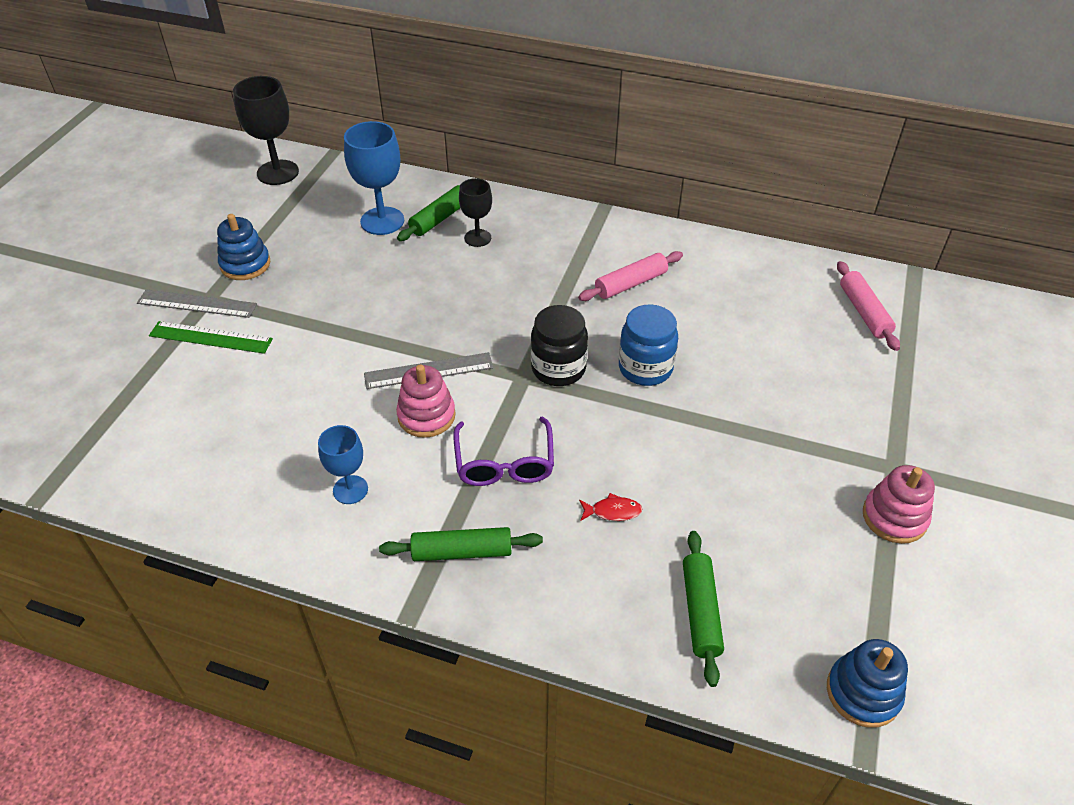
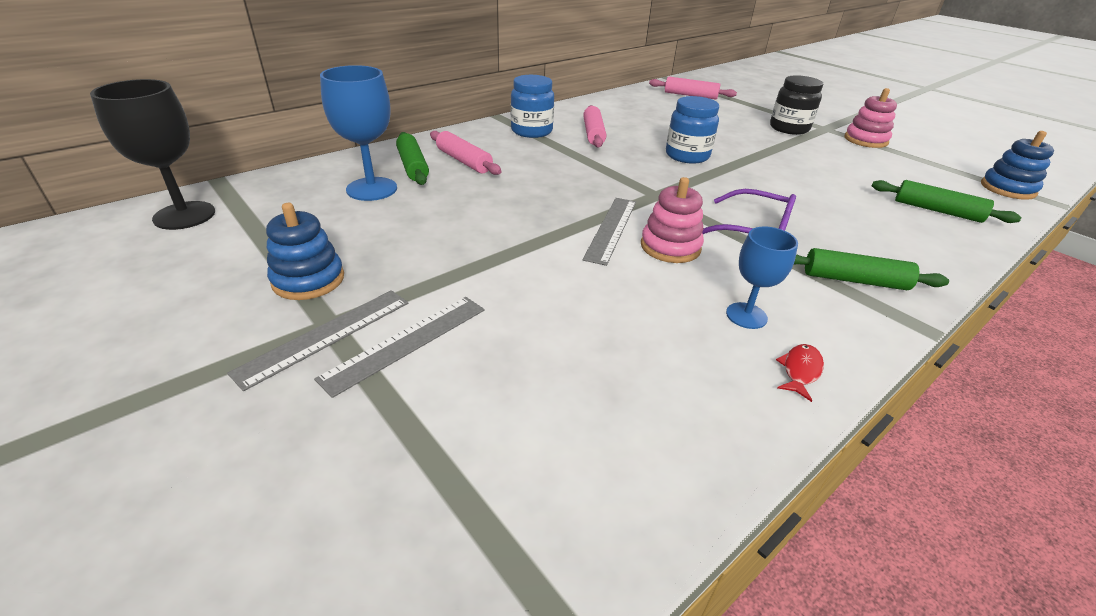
camera: 60 degrees left, 10 degrees down
green ruler [149,321,273,354] -> grey ruler [314,297,484,398]
green rolling pin [379,527,543,561] -> green rolling pin turned 75 degrees clockwise [794,248,949,290]
black goblet [459,178,492,247] -> pink rolling pin [430,131,502,175]
black jar [531,305,588,386] -> black jar moved to [770,75,823,135]
red fish [579,493,642,521] -> red fish moved to [776,344,824,402]
none -> blue jar [511,75,554,138]

